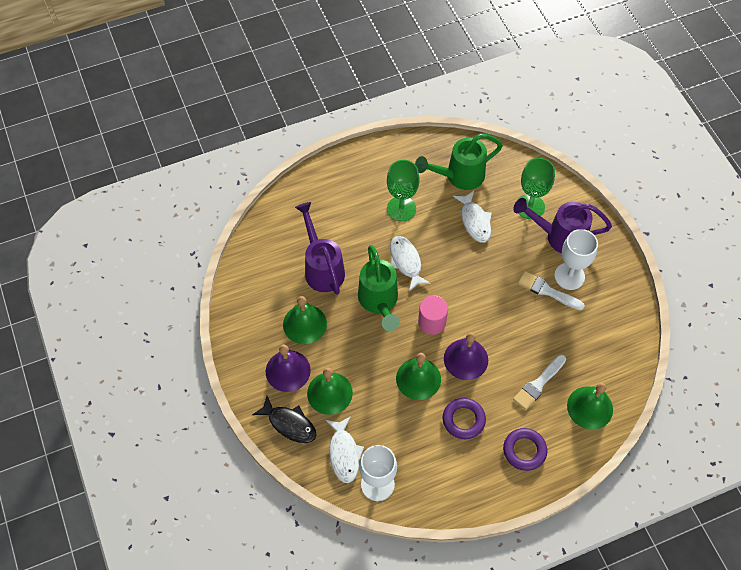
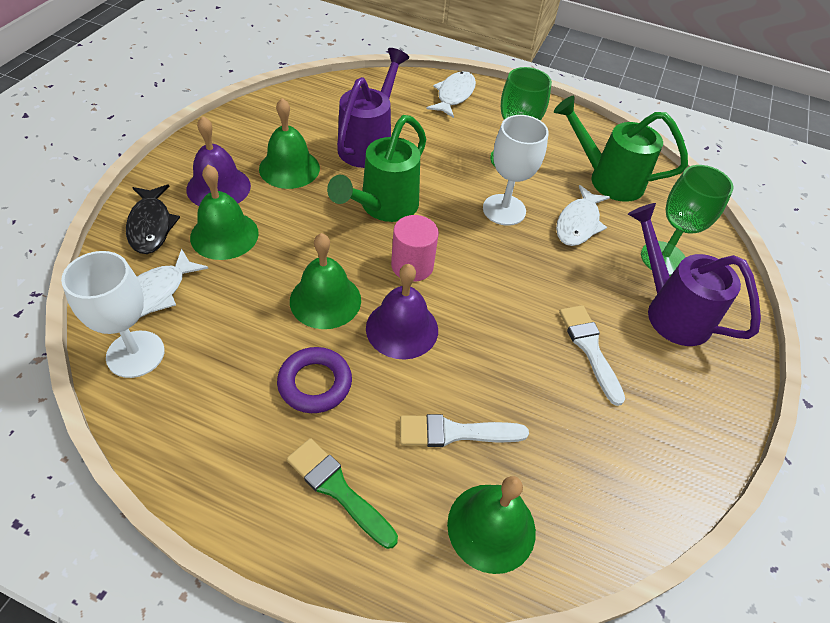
camera: 40 degrees right, 10 degrees down
white fish [390,236,431,291] -> white fish moved to [426,71,476,118]
purple ring [503,428,547,471] -> green brush [287,438,398,549]
white goblet [554,229,598,290] -> white goblet moved to [483,115,549,226]

